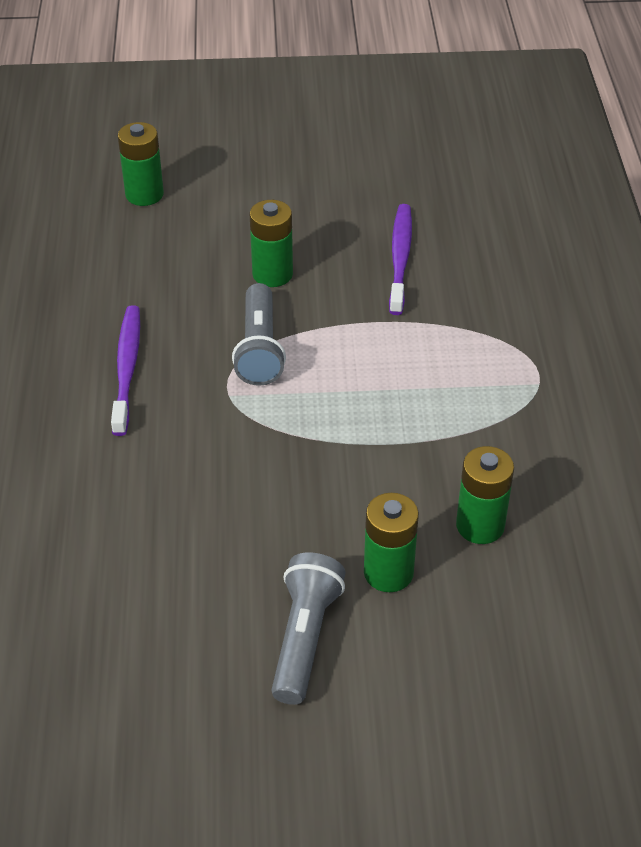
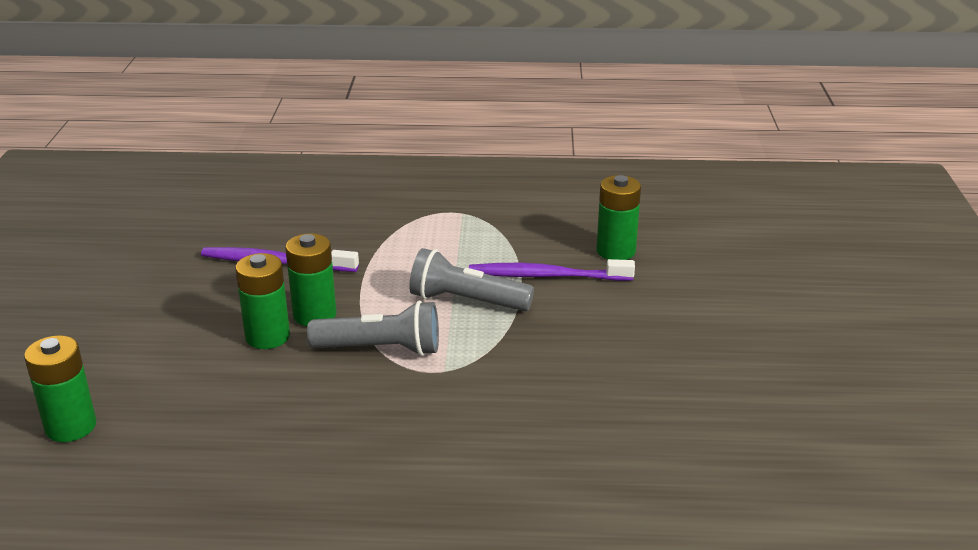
camera: 85 degrees left, 15 degrees down
purple toothbrush [111,305,140,436] -> purple toothbrush moved to [469,259,635,281]
grey flashlight [271,552,346,705] -> grey flashlight moved to [409,248,534,311]
green battery [364,493,419,592] -> green battery moved to [285,233,337,326]

